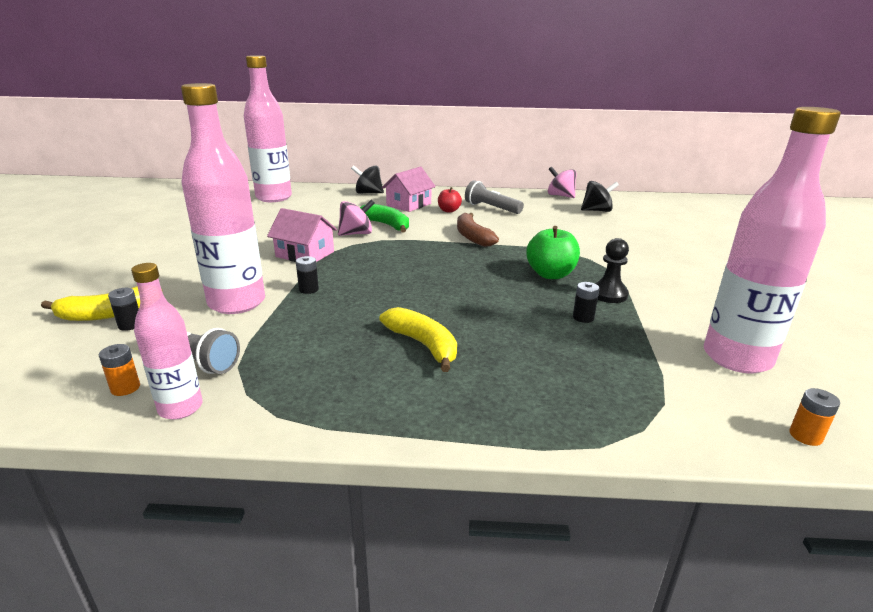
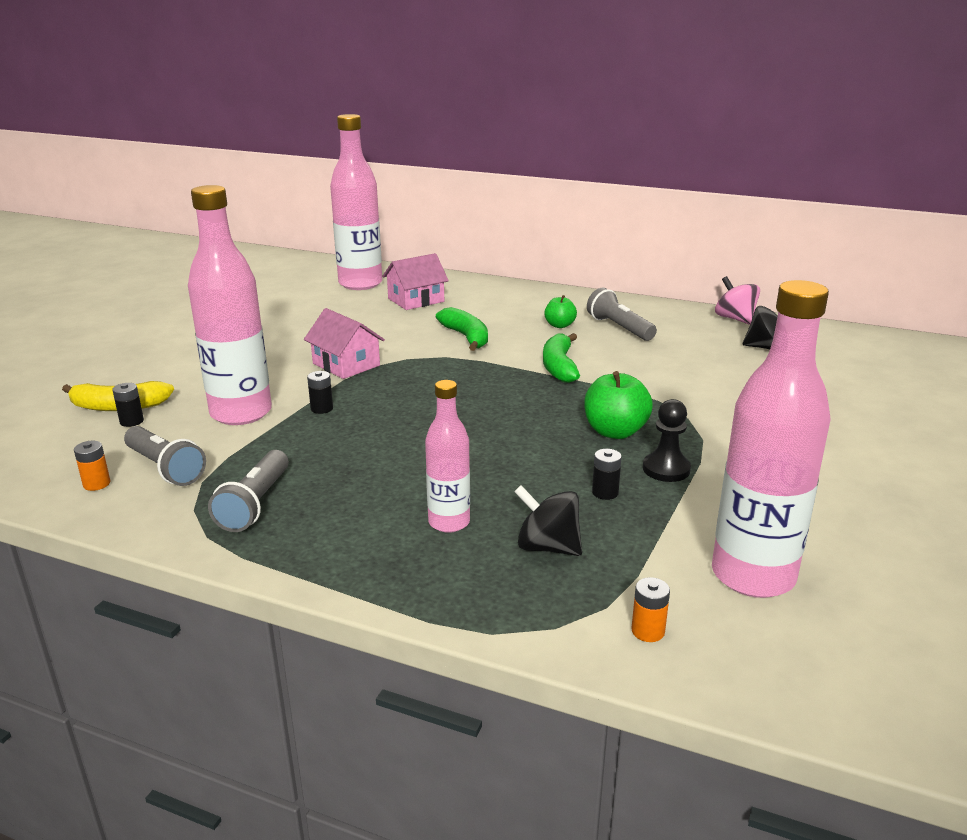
camera: 20 degrees right, 0 degrees up
pink bottle [131,263,203,420] -> pink bottle moved to [425,380,470,533]
pink spinning top [338,199,375,236] -> none
black spinning top [351,165,384,194] -> black spinning top moved to [514,485,582,556]
yellow banana [379,307,457,372] -> none
pink house [382,167,436,212] -> pink house moved to [382,253,449,310]
red apple [438,187,462,213] -> green apple [544,295,577,328]
brown banana [457,213,499,247] -> green banana [543,333,580,383]
orange battery [790,388,840,446] -> orange battery moved to [632,577,670,642]
none -> grey flashlight [208,450,289,532]

